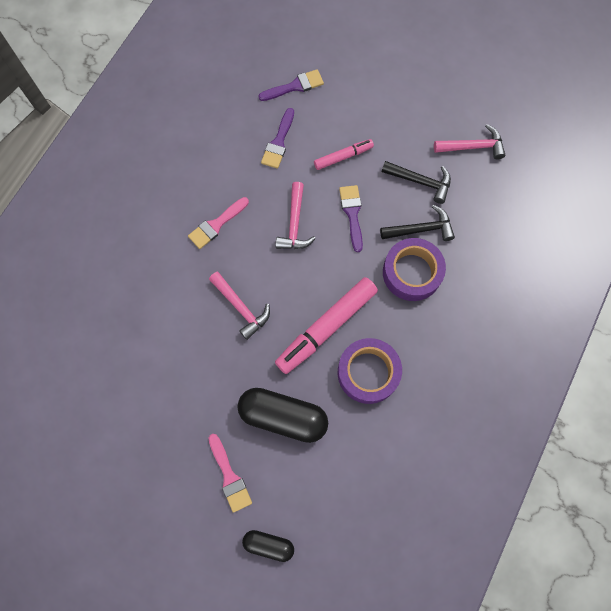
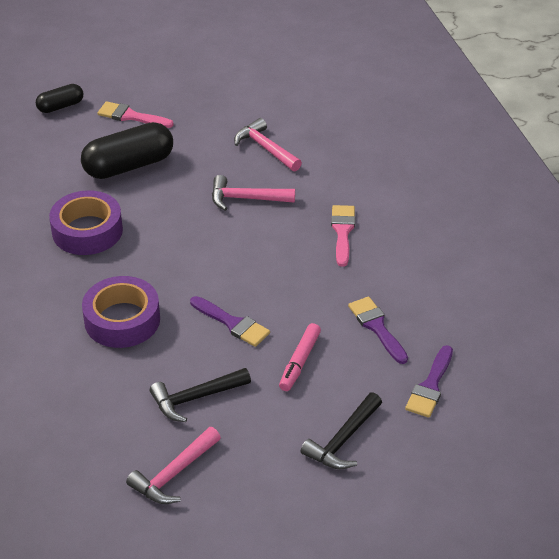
camera: 135 degrees right, 30 degrees down
pink marker [275,277,378,374] -> none
pink hammer [276,182,316,249] -> pink hammer moved to [234,118,302,171]
black hammer [380,205,455,241] -> black hammer moved to [301,393,382,469]

